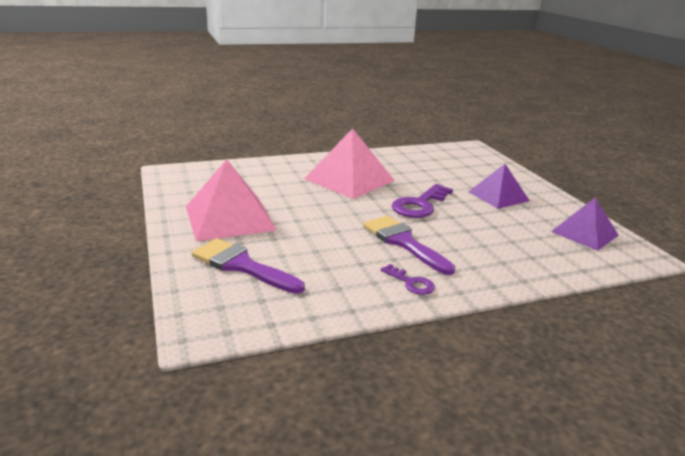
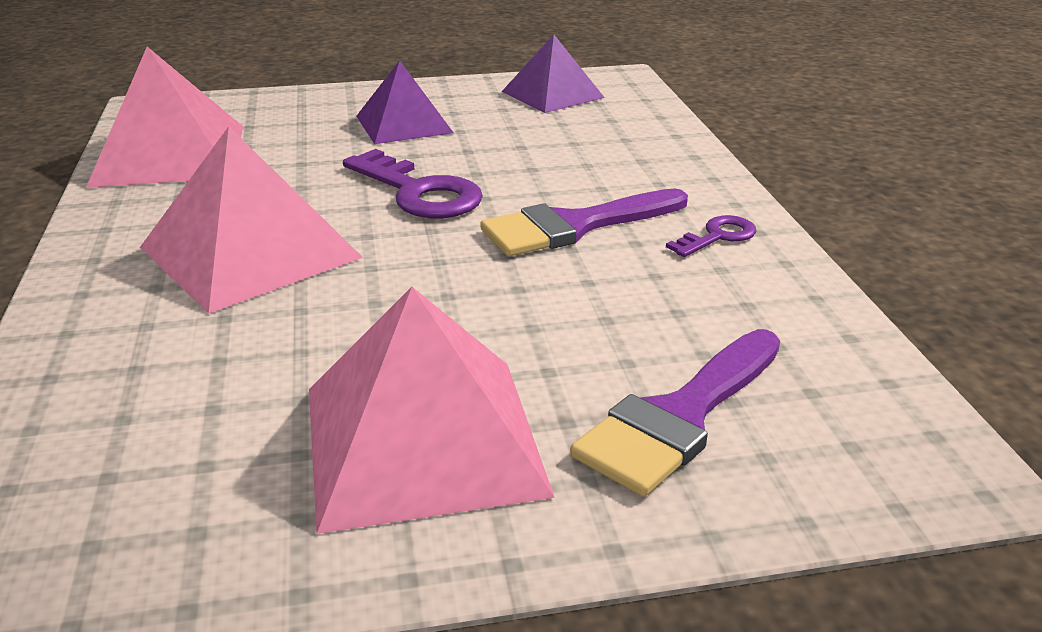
camera: 80 degrees left, 5 degrees up
none -> pink pyramid [86,47,243,188]

